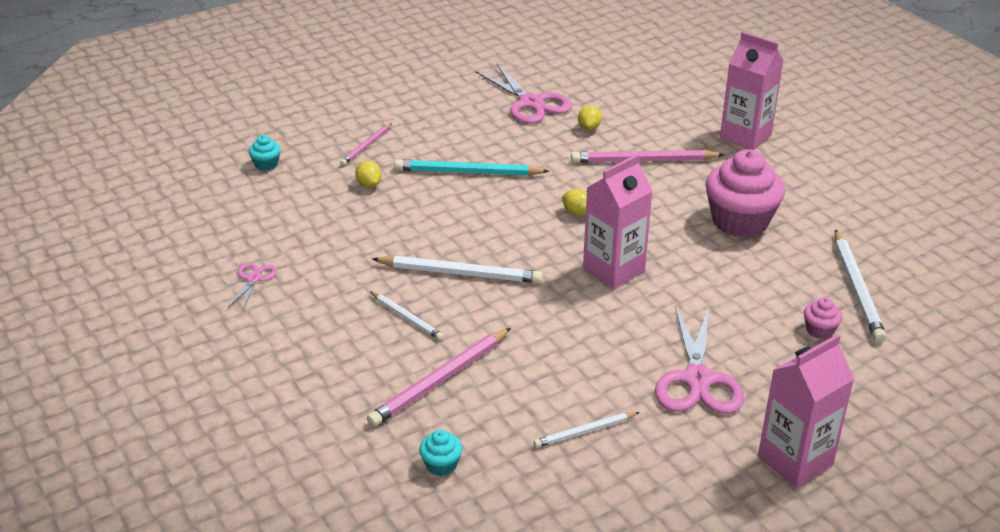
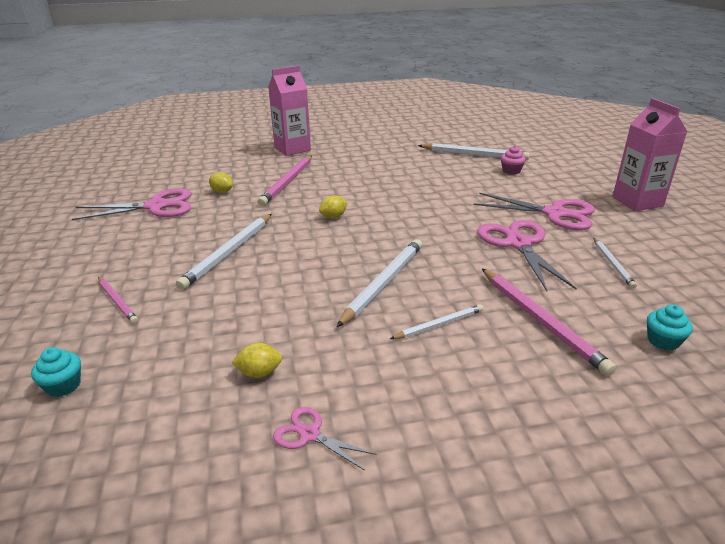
camera: 70 degrees left, 5 degrees down
yellow lemon [355,161,382,188] -> yellow lemon moved to [231,343,282,378]
turquoise pencil [394,159,550,176] -> white pencil [176,214,272,290]
pink carton [583,154,653,289] -> none
pink cupcake [705,149,785,238] -> none
none -> pink scissors [478,220,577,291]

